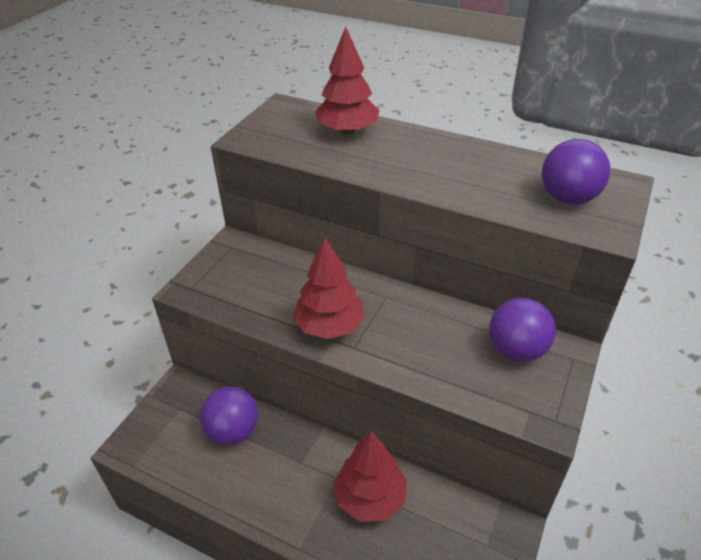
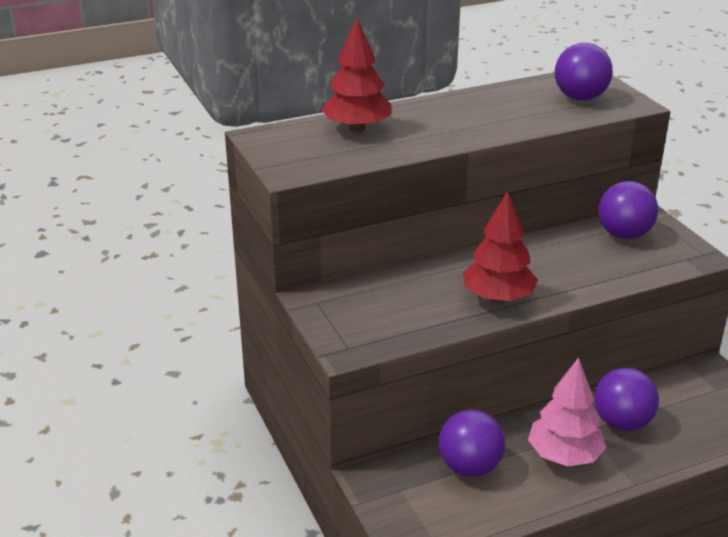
camera: 50 degrees left, 10 degrees down
red tree [333,431,407,522] -> purple ball [594,368,659,431]
none -> pink tree [528,357,607,466]

